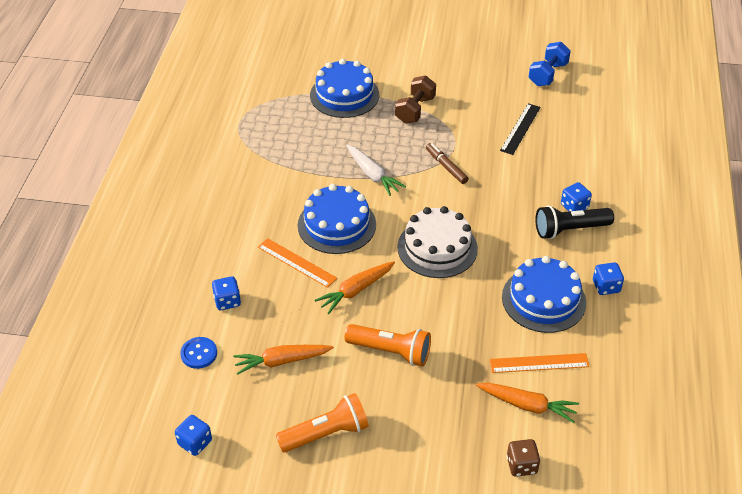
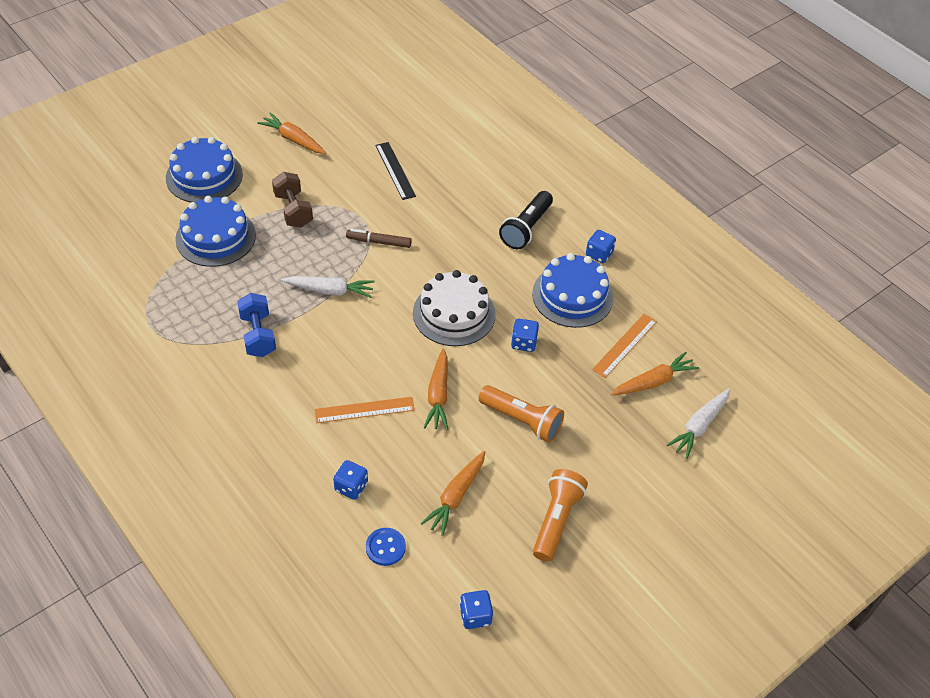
camera: 50 degrees left, 5 degrees up
blue cake [298,184,376,254] -> blue cake moved to [166,137,243,202]
orange flashlight [344,324,431,366] -> orange flashlight turned 60 degrees clockwise [479,385,564,443]
brown dice [507,439,540,477] -> white carrot [666,389,730,459]
blue dumbbell [529,42,571,86] -> blue dumbbell moved to [237,293,276,357]
blue dice [561,182,592,211] -> blue dice moved to [511,319,539,352]
none -> orange carrot [257,112,326,154]

